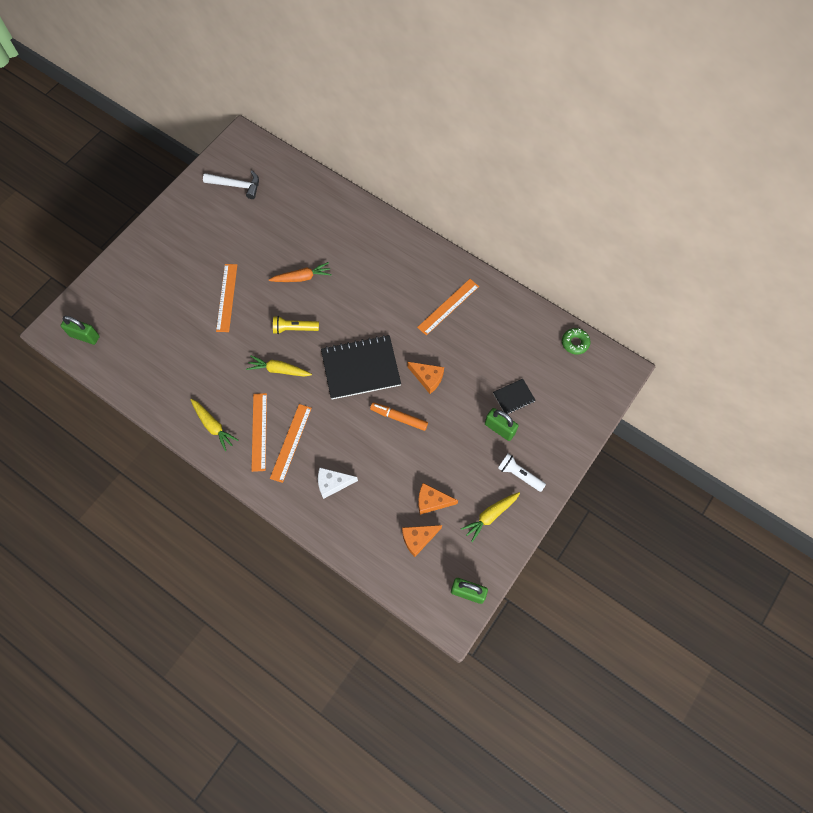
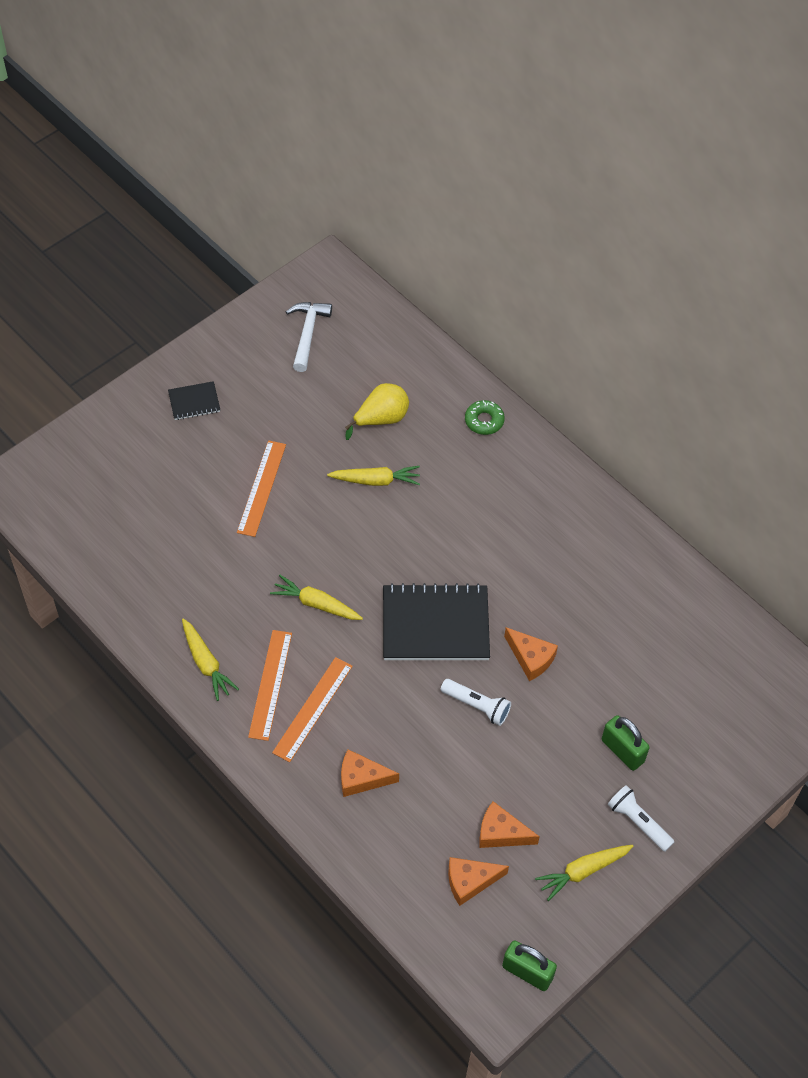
camera: 10 degrees right, 10 degrees down
green padlock [61,316,100,345] -> none
white hammer [203,171,259,199] -> white hammer turned 105 degrees counterclockwise [286,302,332,372]
orange carrot [269,262,332,282] -> yellow carrot [327,466,420,486]
yellow flashlight [273,316,319,334] -> none
white cheese [318,467,358,499] -> orange cheese [341,749,399,797]
orange marker [370,402,428,431] -> white flashlight [441,679,511,726]
orange ruler [417,279,479,336] -> none
black notebook [493,379,536,415] -> black notebook moved to [168,381,220,420]
green donut [562,328,590,355] -> green donut moved to [465,400,505,435]
none -> yellow pear [345,383,409,440]

